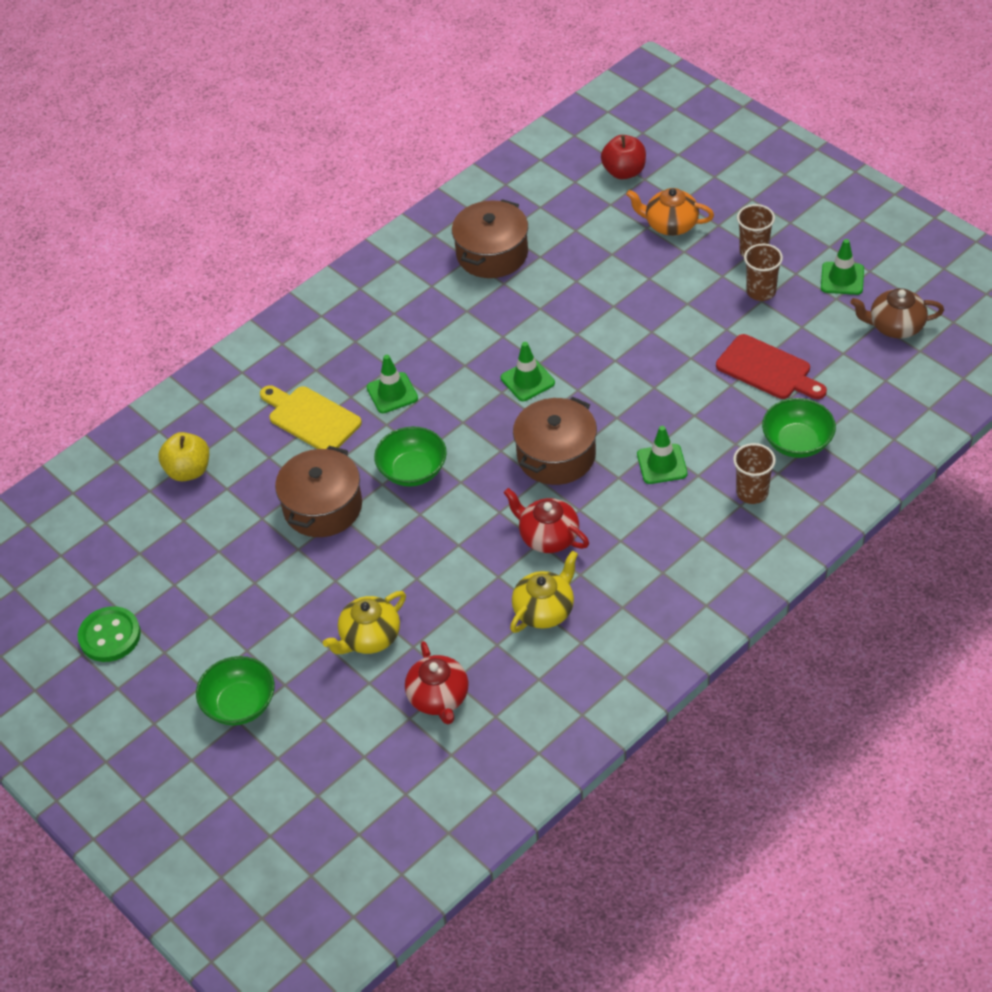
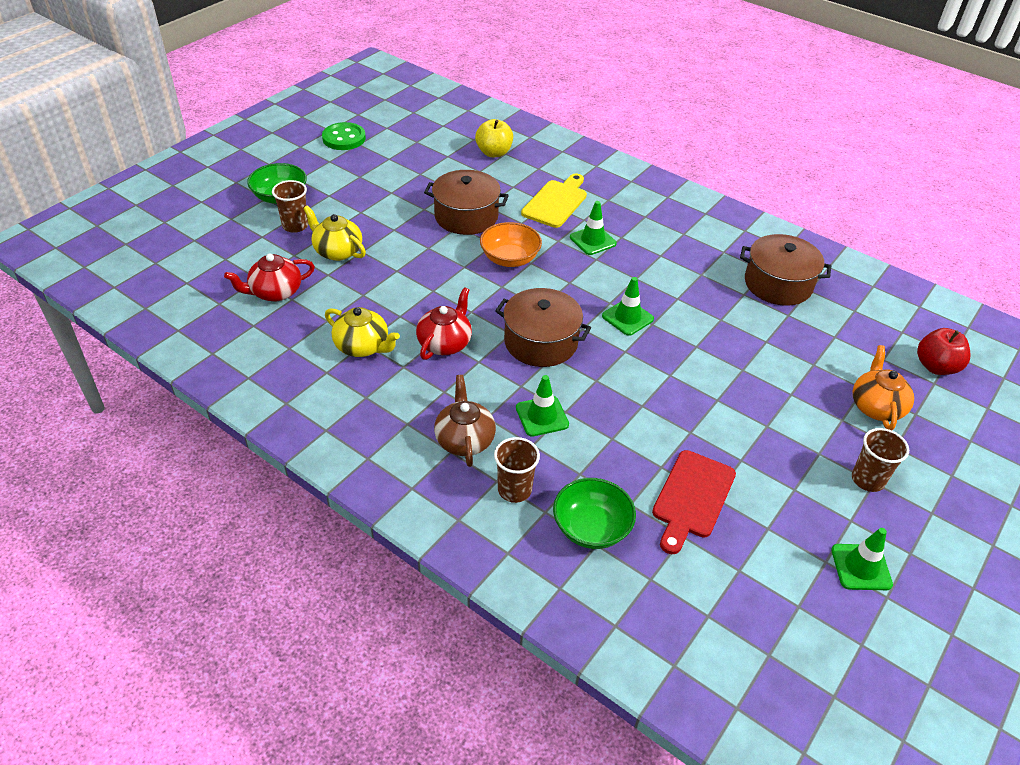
camera: 75 degrees right, 5 degrees down
green bowl [374,426,447,487] -> orange bowl [480,222,542,267]
brown cup [744,244,783,301] -> brown cup moved to [272,180,308,233]
brown teapot [850,288,944,339] -> brown teapot moved to [434,375,496,467]

